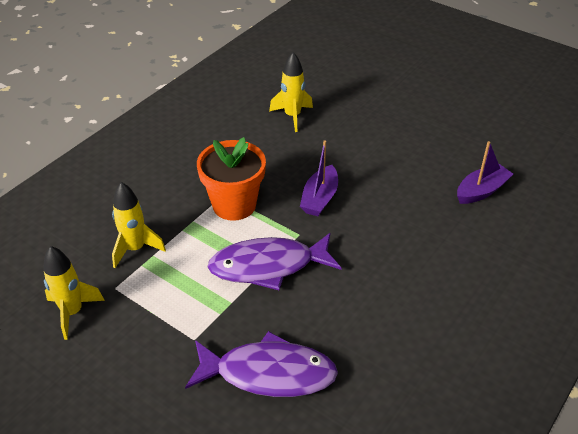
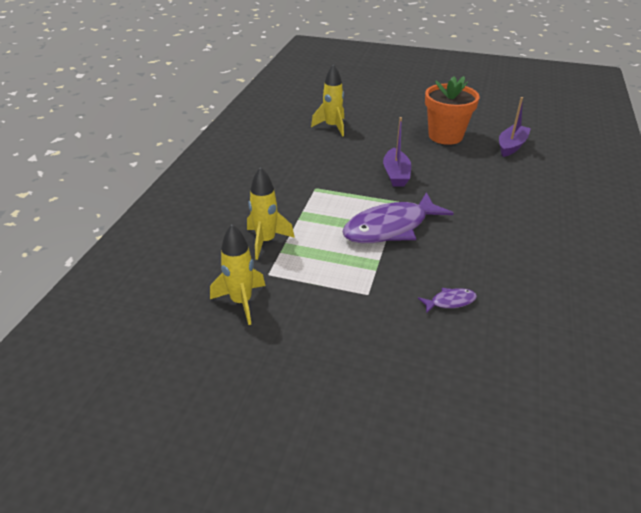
camera: 20 degrees left, 5 degrees down
purple fish [185,331,338,397] -> purple fish [418,288,477,314], size x0.43
orange flower pot [197,137,266,221] -> orange flower pot moved to [425,76,480,145]

